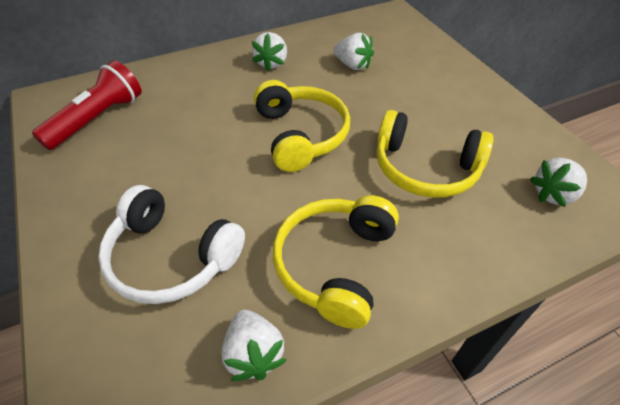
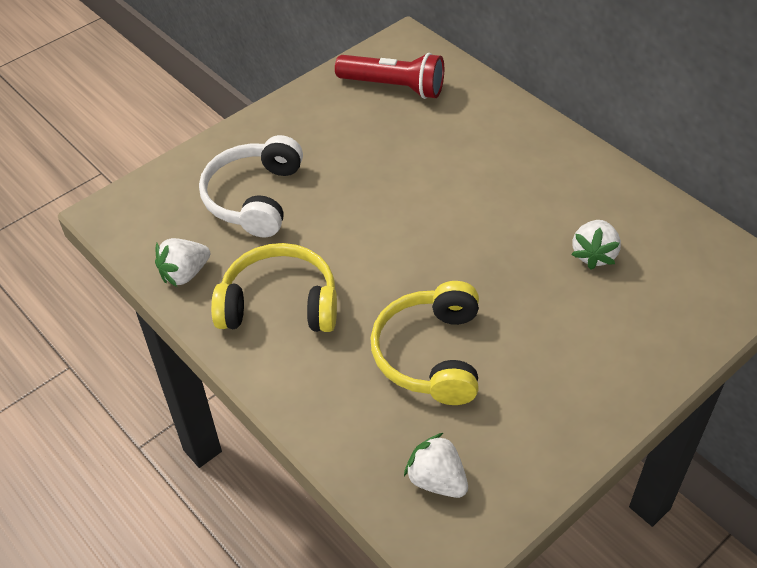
camera: 75 degrees right, 0 degrees up
white strawberry [252,32,287,72] -> none
yellow headphones [254,80,350,172] -> none

